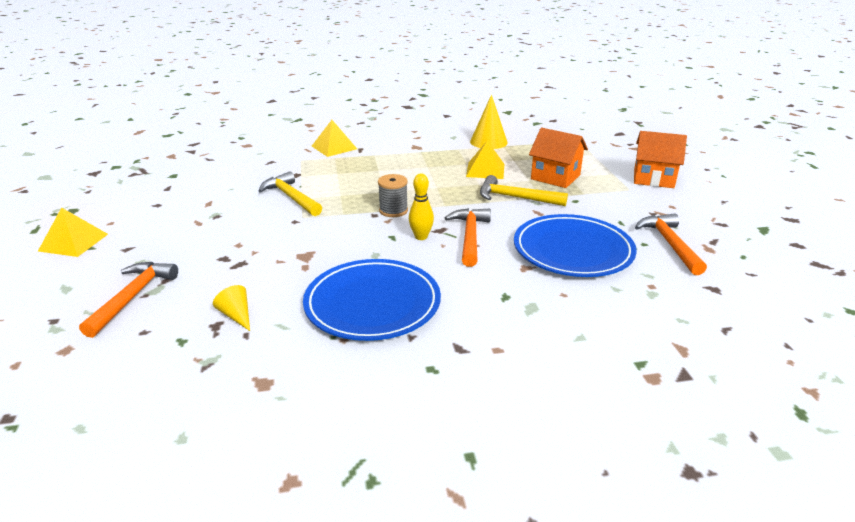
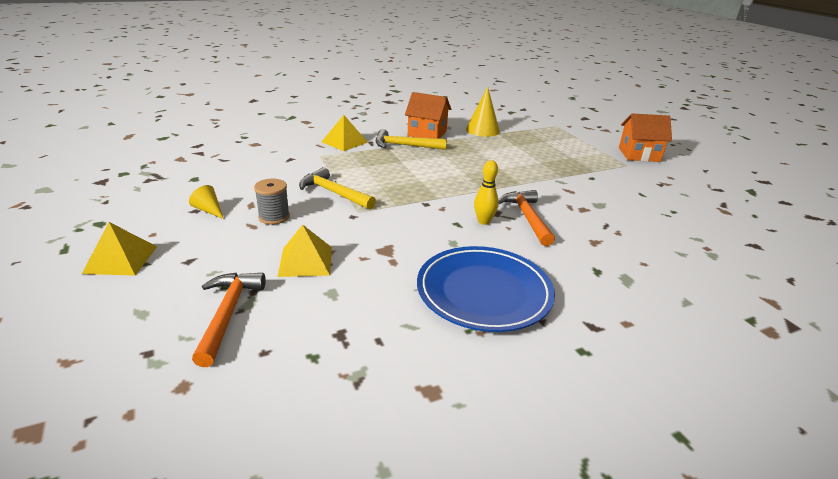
camera: 15 degrees left, 0 degrees up
yellow cone [213,285,250,331] -> yellow cone moved to [189,185,224,219]
grey spool [378,174,408,217] -> grey spool moved to [254,179,290,225]
yellow pyramid [466,141,504,179] -> yellow pyramid moved to [277,225,332,277]
yellow hammer [480,175,568,206] -> yellow hammer moved to [376,129,447,150]
blue plate [514,214,637,277] -> none
orange house [529,128,588,188] -> orange house moved to [405,92,451,138]
orange hammer [635,213,707,275] -> none

